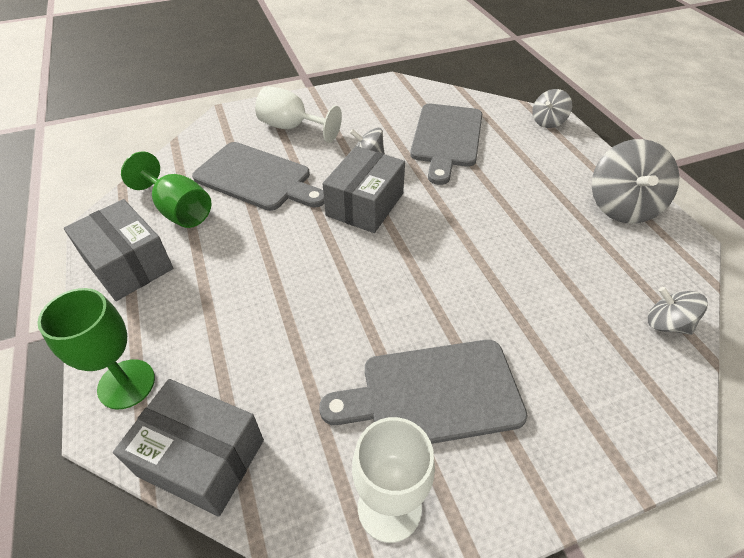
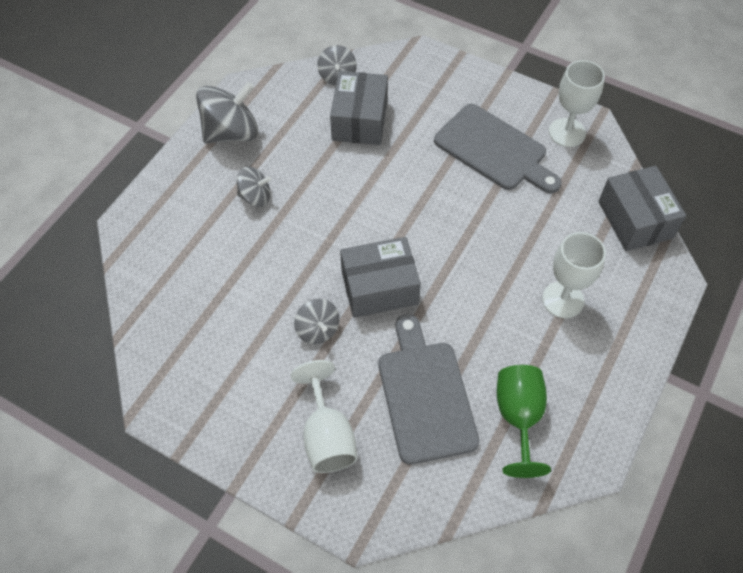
camera: 130 degrees left, 10 degrees up
green goblet [38,288,155,410] -> none
grey box [64,199,173,301] -> grey box moved to [330,71,388,145]
grey cutting board [410,104,482,185] -> none
grey spinning top [532,89,572,128] -> grey spinning top moved to [237,167,271,207]
none -> white goblet [542,232,606,318]

